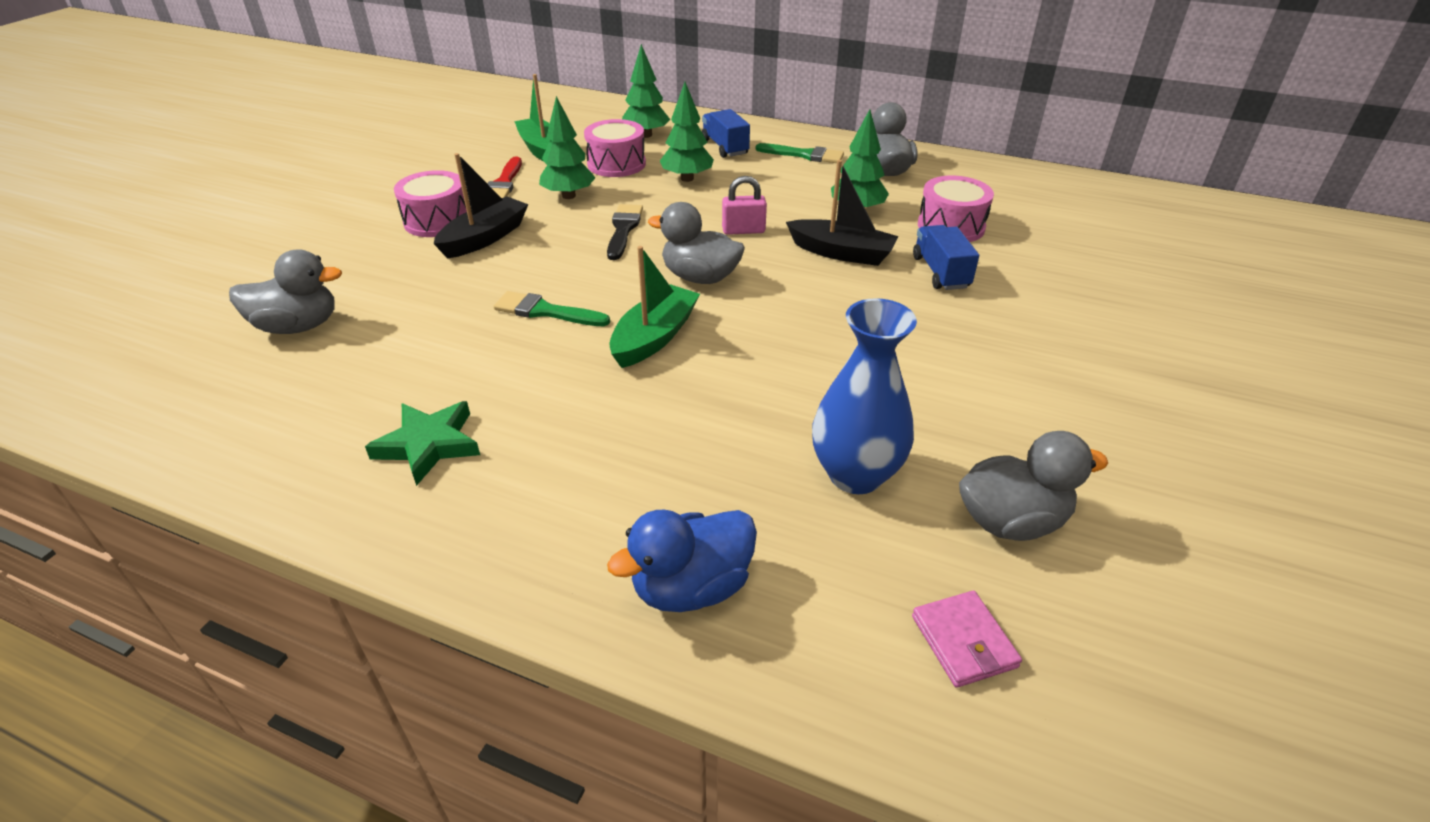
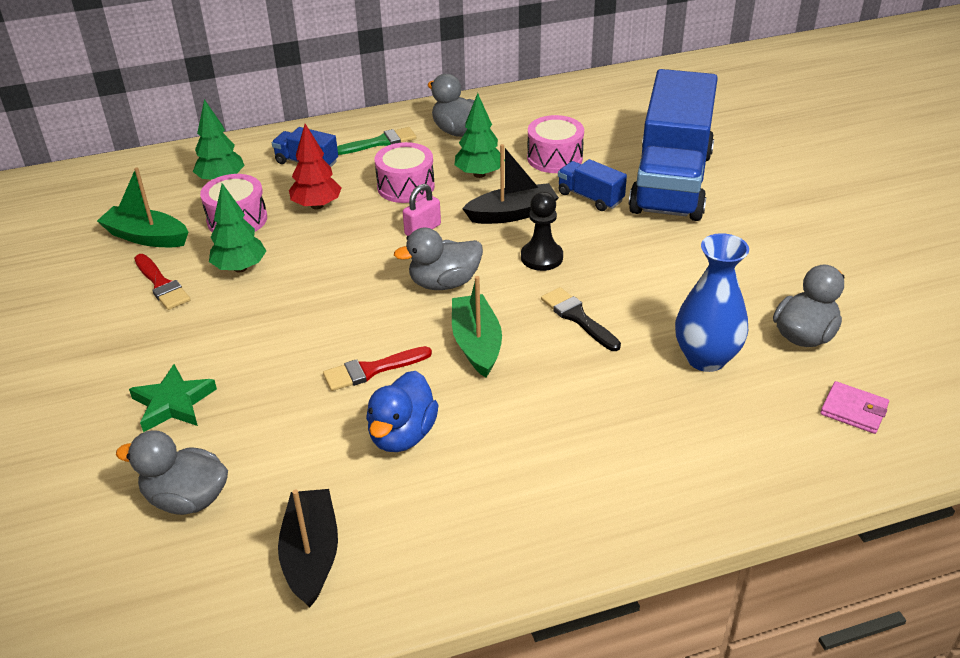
camera: 40 degrees left, 0 degrees up
grey duck [229,249,342,334] -> grey duck turned 120 degrees counterclockwise [116,430,228,515]
green star [365,401,480,486] -> green star moved to [129,364,217,432]
pink drum [394,170,467,237] -> pink drum moved to [375,142,435,203]
black boat [434,153,528,259] -> black boat moved to [278,489,338,607]
green brush [493,291,610,326] -> red brush [323,346,432,391]
black brush [607,204,643,260] -> black brush moved to [541,287,621,351]
blue duck [607,510,757,612] -> blue duck moved to [366,371,439,452]
green tree [660,82,714,182] -> red tree [289,124,342,210]
none -> black pawn [521,192,563,271]
none -> blue truck [629,69,718,221]

